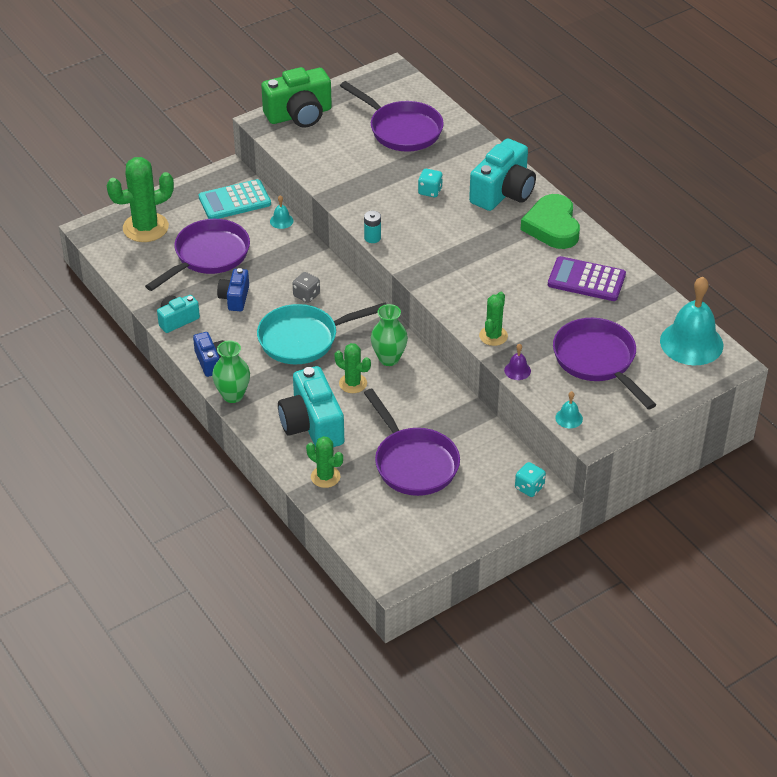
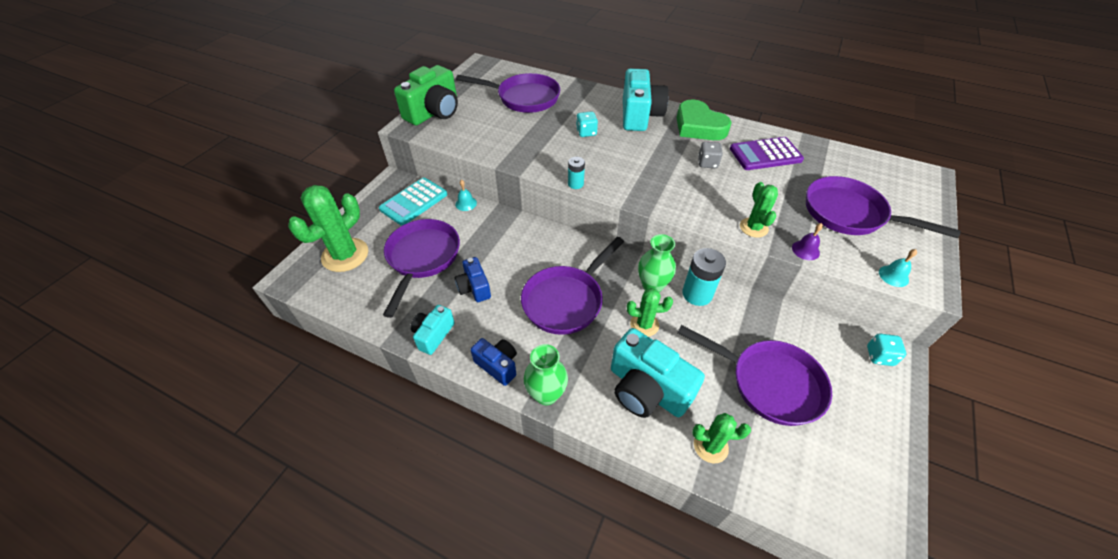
camera: 30 degrees left, 5 degrees up
turquoise pan [257,302,386,364] -> purple pan [521,237,624,335]
grey dice [293,272,320,303] -> grey dice moved to [698,142,723,168]
turquoise bell [660,277,723,365] -> none
none -> turquoise battery [682,248,726,306]

